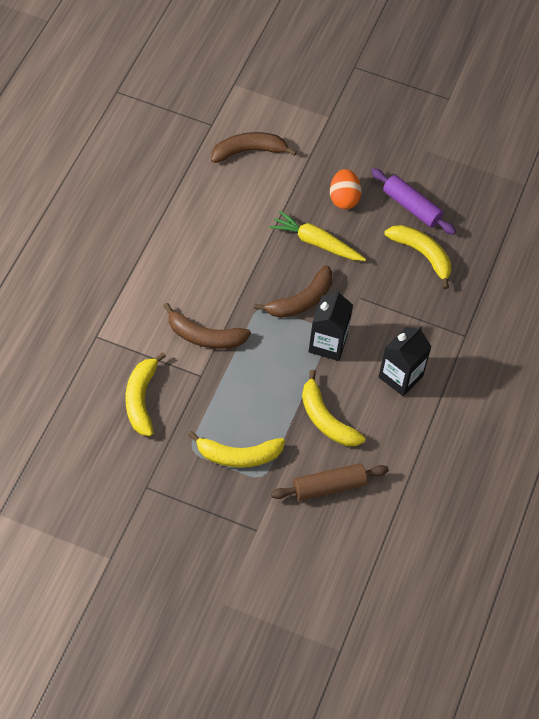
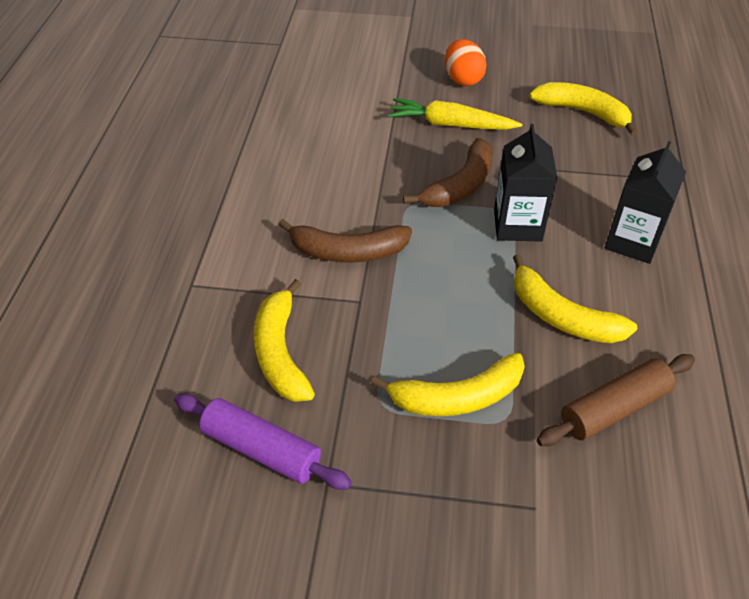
camera: 10 degrees left, 10 degrees down
brown banana [211,132,297,163] -> none
purple rolling pin [371,168,456,235] -> purple rolling pin moved to [174,394,352,490]

